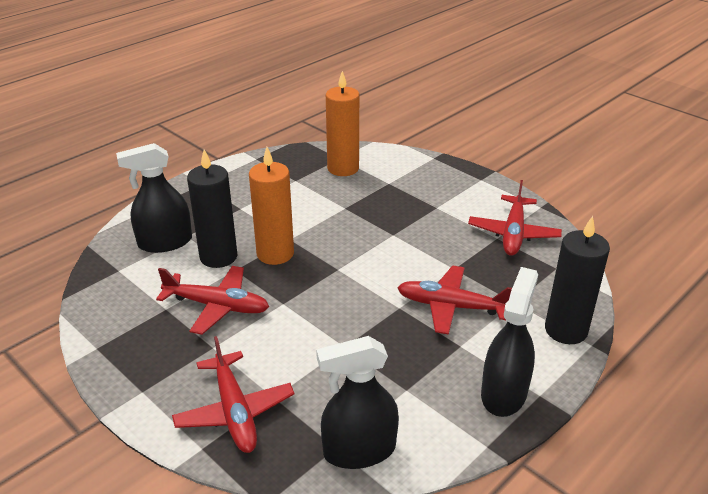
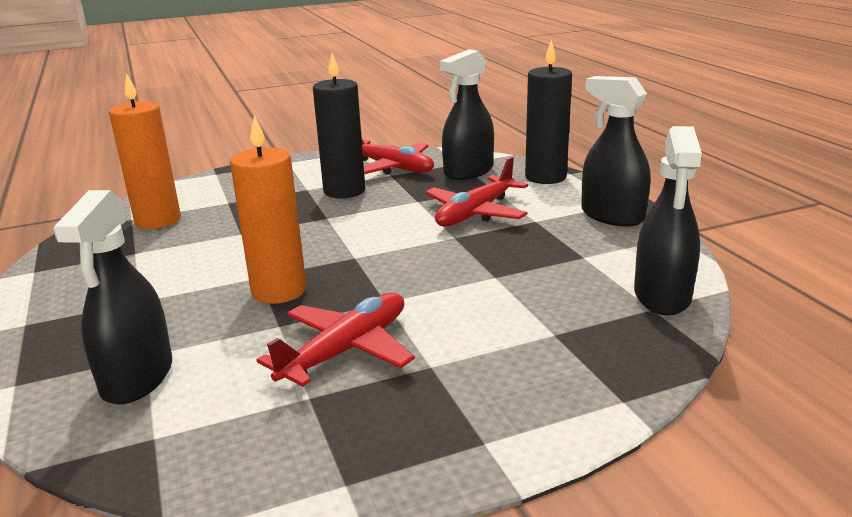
camera: 65 degrees left, 10 degrees down
red plane [172,336,295,453] -> none
black candle [187,150,237,268] -> black candle moved to [313,53,365,198]
none -> black spray bottle [440,49,494,180]

